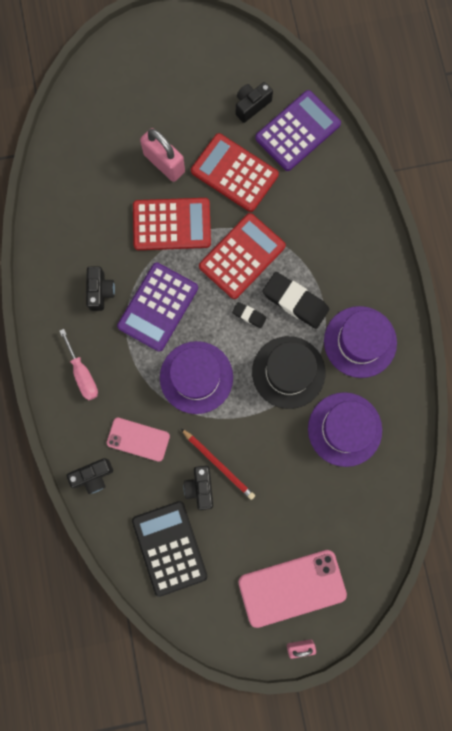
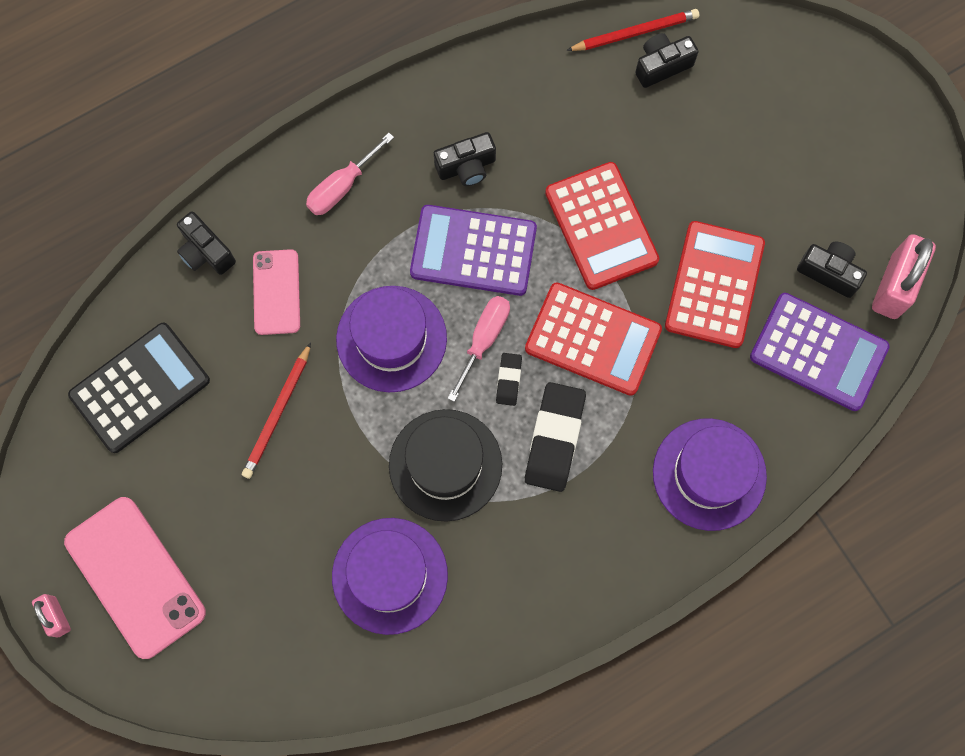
camera: 70 degrees right, 5 degrees down
pink padlock [140,128,185,182] -> pink padlock moved to [872,234,936,319]
black camera [183,466,213,510] -> black camera moved to [635,33,699,88]
purple hat [324,306,397,378] -> purple hat moved to [653,418,767,531]
none -> pink screwdriver [448,296,510,402]
none -> red pencil [566,9,699,51]

